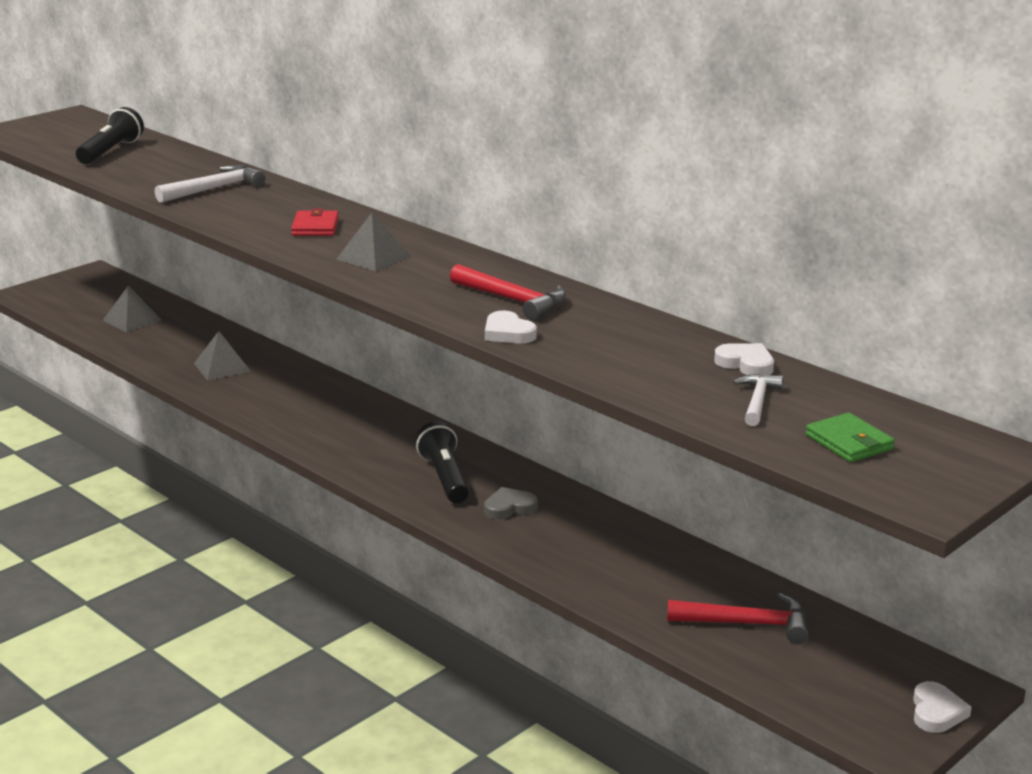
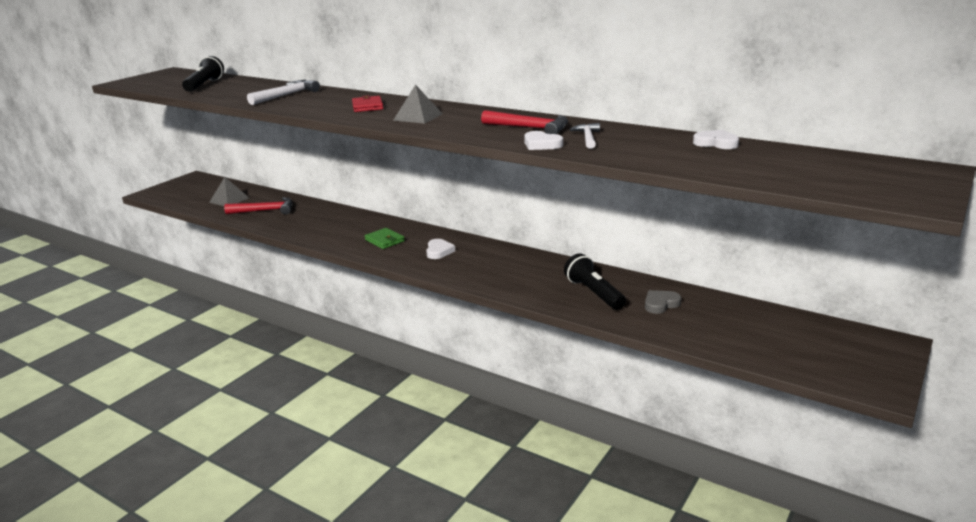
camera: 10 degrees left, 0 degrees up
grey pyramid [194,331,251,381] -> none
black flashlight [416,421,469,503] -> black flashlight moved to [564,253,626,310]
grey heart [484,487,538,520] -> grey heart moved to [645,290,682,314]
red hammer [667,593,809,644] -> red hammer moved to [224,197,293,215]
white hammer [733,374,783,426] -> white hammer moved to [570,123,600,149]
green wallet [806,412,895,462] -> green wallet moved to [365,228,405,249]
white heart [913,681,972,733] -> white heart moved to [426,239,455,259]

